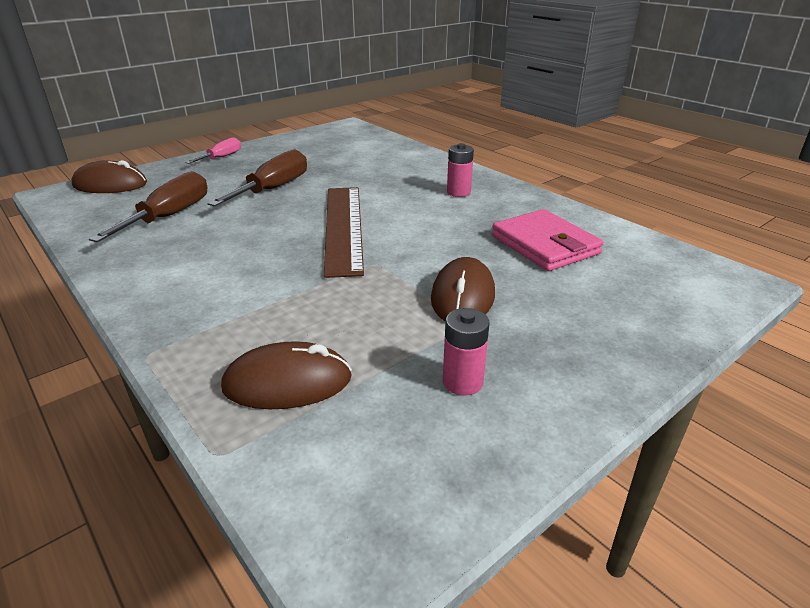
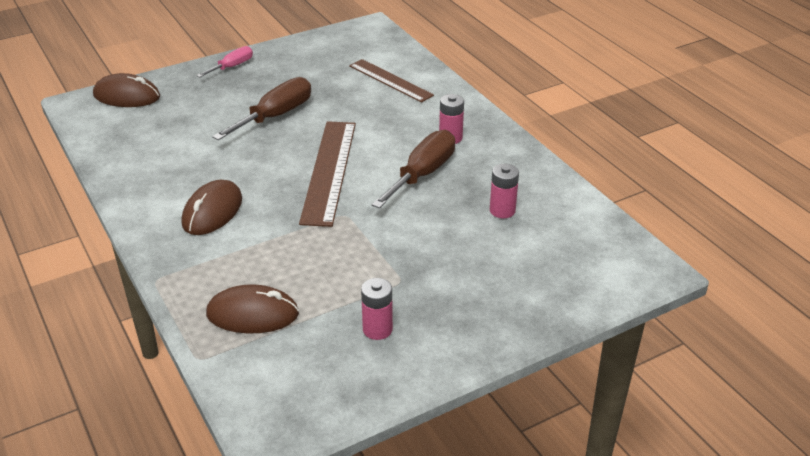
camera: 10 degrees right, 5 degrees up
brown screwdriver [89,171,207,242] -> brown screwdriver moved to [371,130,455,209]
brown mouse [431,257,495,321] -> brown mouse moved to [182,180,242,235]
pink wallet [492,209,604,271] -> pink battery [490,164,519,218]
none -> brown ruler [349,59,434,103]

